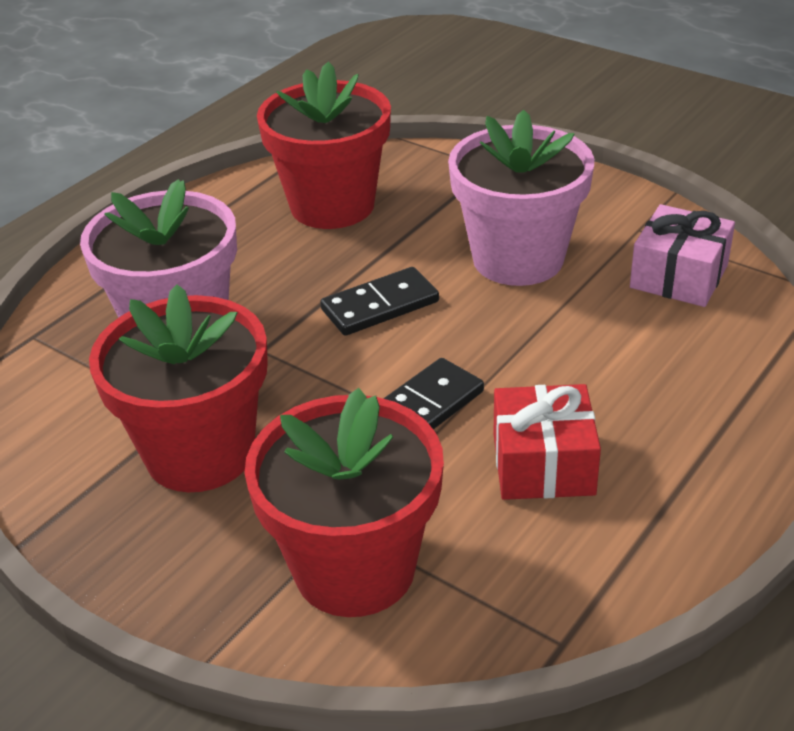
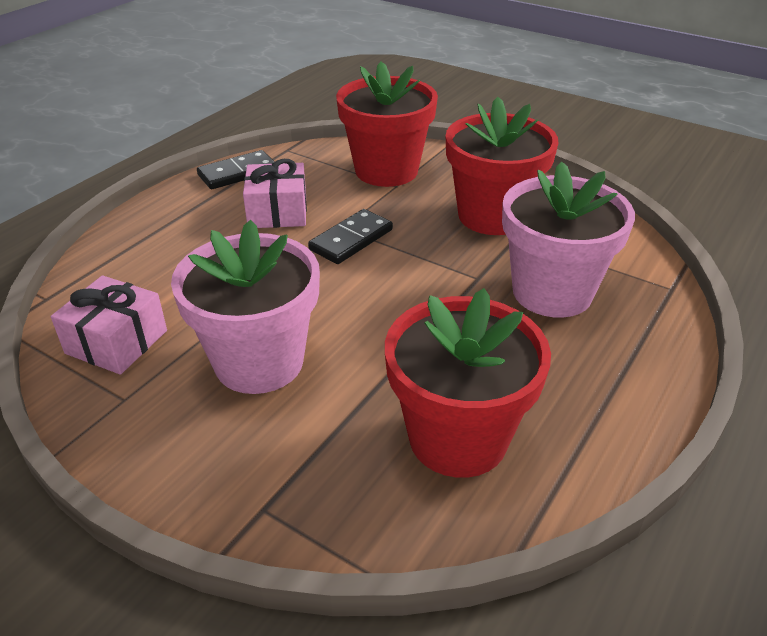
camera: 175 degrees right, 0 degrees up
black domino [320,267,439,336] -> black domino moved to [197,150,275,189]
red gift [494,384,601,500] -> pink gift [243,159,307,228]

